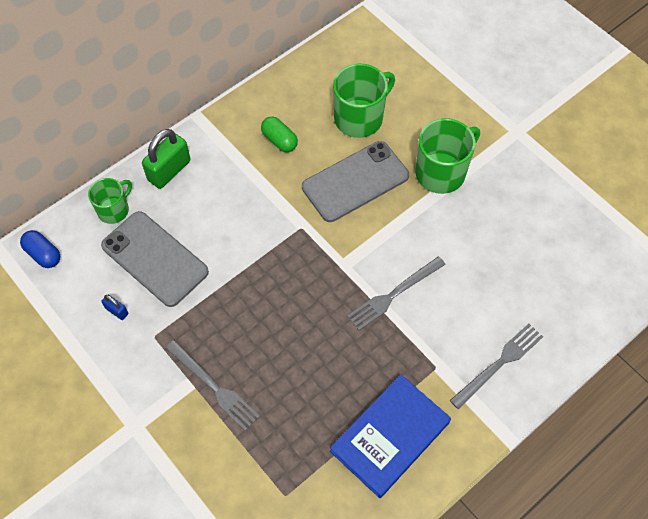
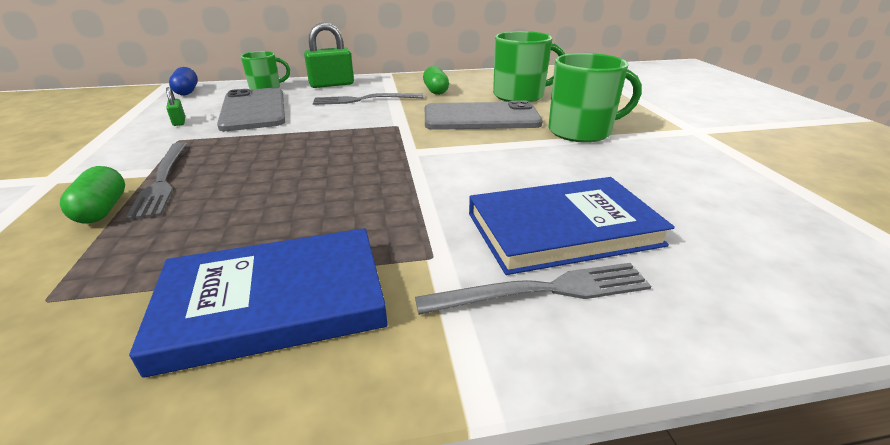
camera: 30 degrees right, 30 degrees down
blue padlock [101,295,128,320] -> green padlock [166,87,185,126]
grey fork [347,257,446,330] -> grey fork moved to [313,93,423,105]
none -> green capsule [60,166,125,223]
none -> blue book [469,177,675,275]

